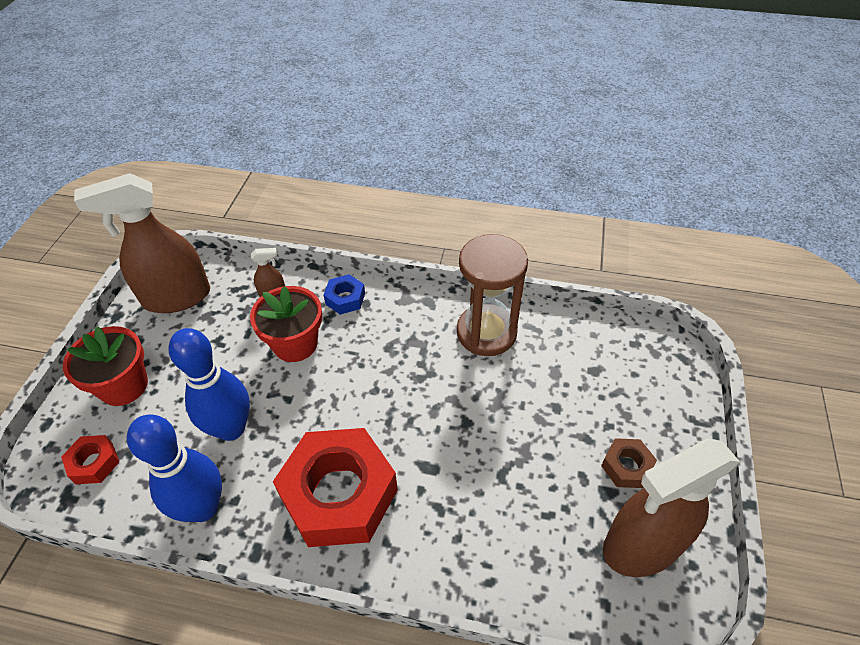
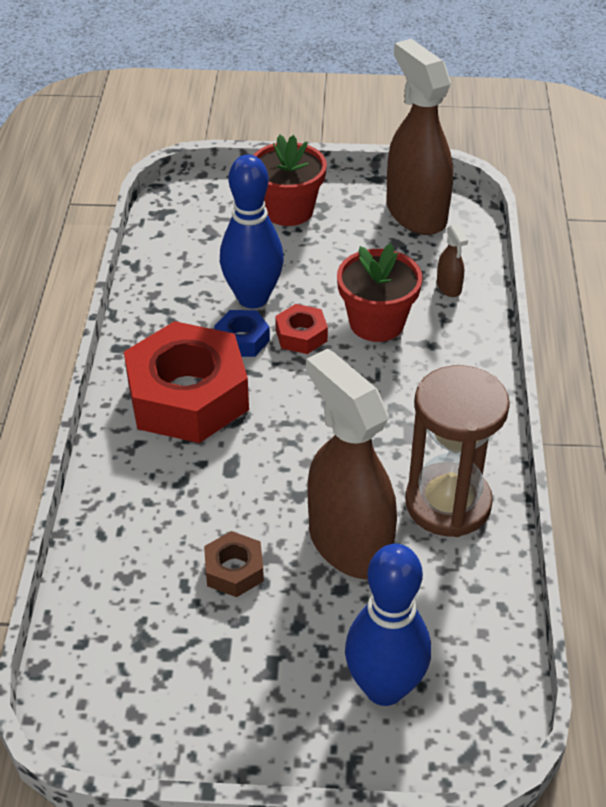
camera: 80 degrees right, 5 degrees down
red nut [61,435,119,484] -> red nut moved to [275,304,328,354]
blue bowling pin [127,415,222,522] -> blue bowling pin moved to [345,544,431,706]
blue nut [323,274,365,315] -> blue nut moved to [214,310,270,357]
brown nut [601,438,657,488] -> brown nut moved to [204,531,264,597]
brown spray bottle [603,439,740,577] -> brown spray bottle moved to [306,349,397,580]

